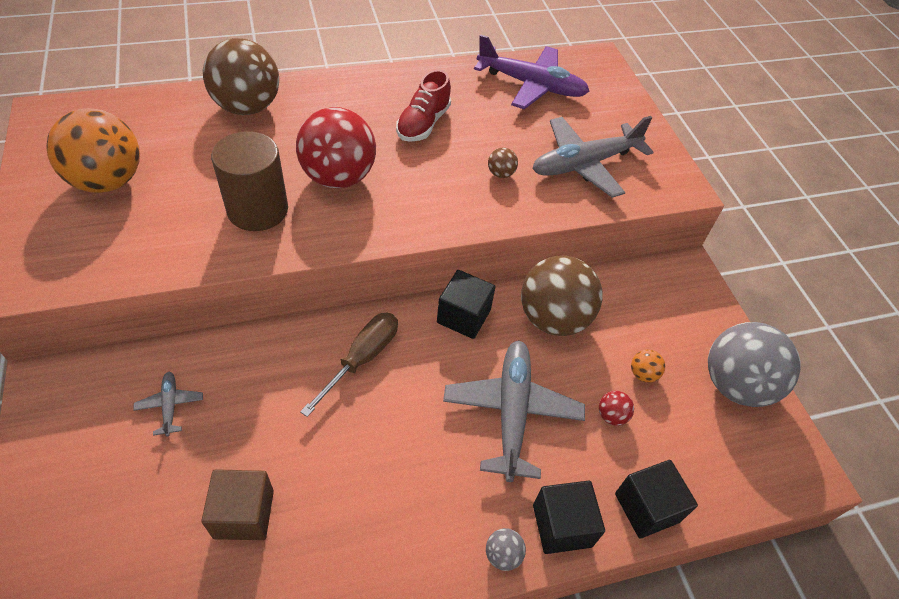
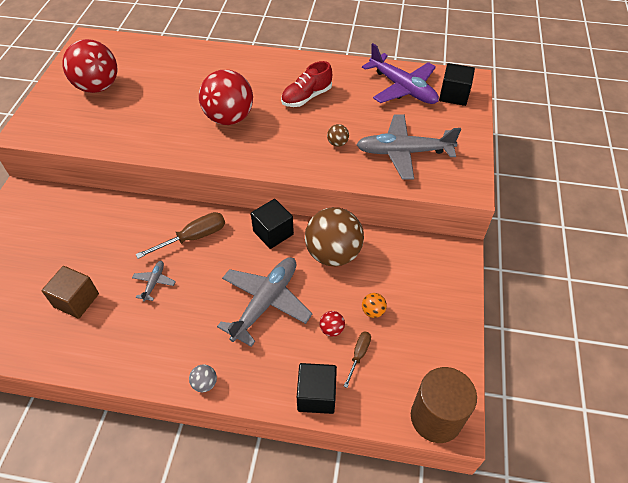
camera: 30 degrees right, 0 degrees up
orange ball [46,108,140,193] -> red ball [62,39,117,93]
grey plane [133,372,203,437] -> grey plane moved to [132,261,176,302]
brown ball [203,38,279,115] -> none
brown cylinder [211,131,288,231] -> brown cylinder moved to [411,367,477,443]
black cube [533,481,605,554] -> black cube moved to [439,63,475,106]
grey ball [708,322,801,407] -> none
none -> brown screwdriver [343,332,371,388]

